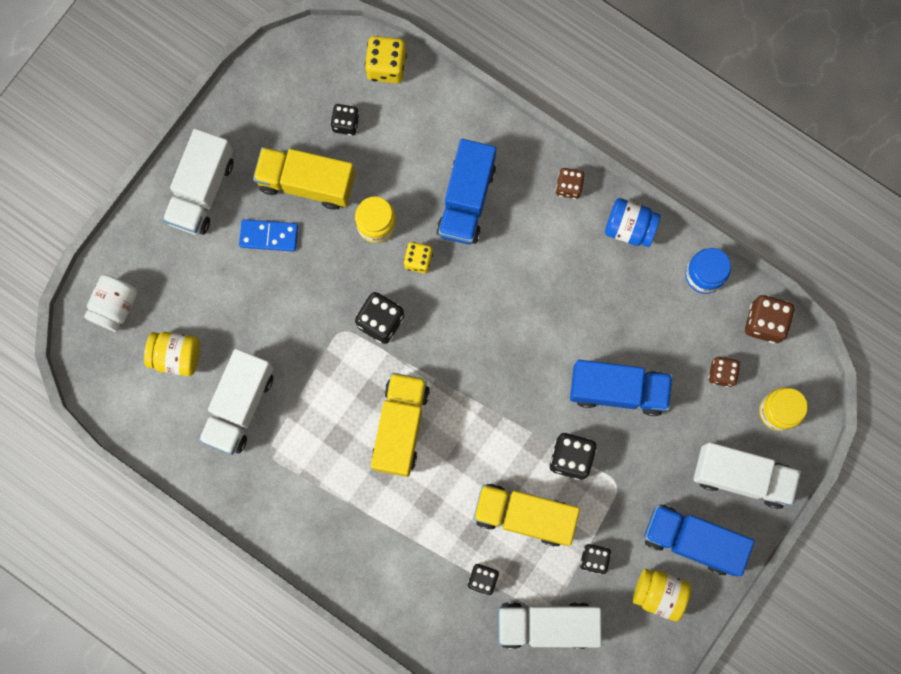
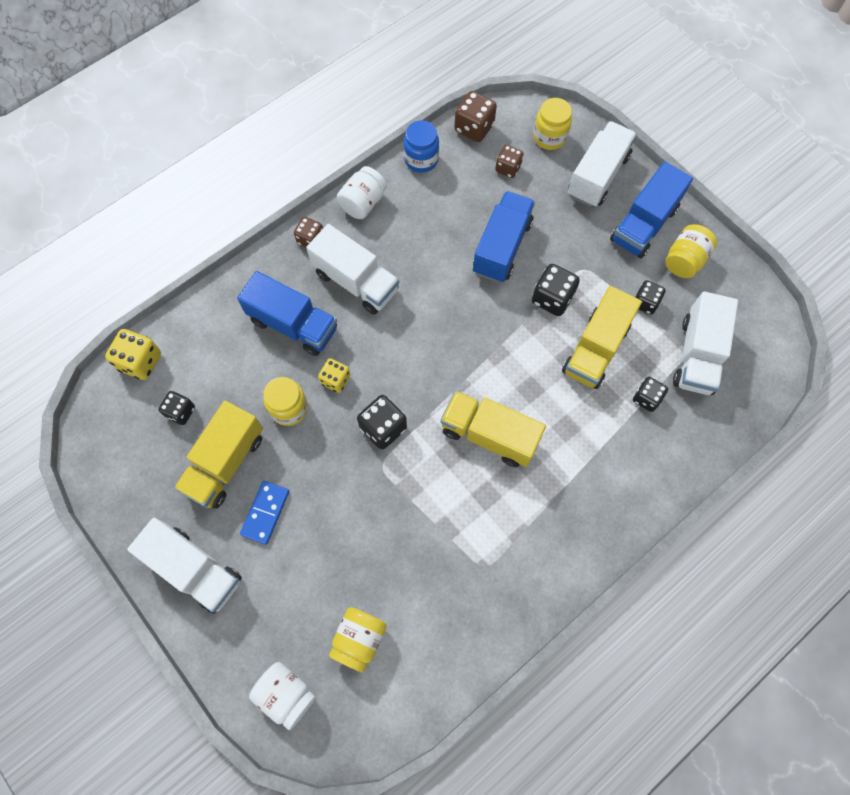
camera: 75 degrees left, 10 degrees down
white truck [199,349,274,455] -> white truck moved to [306,224,399,315]
blue jar [605,198,661,247] -> white jar [337,166,387,219]

